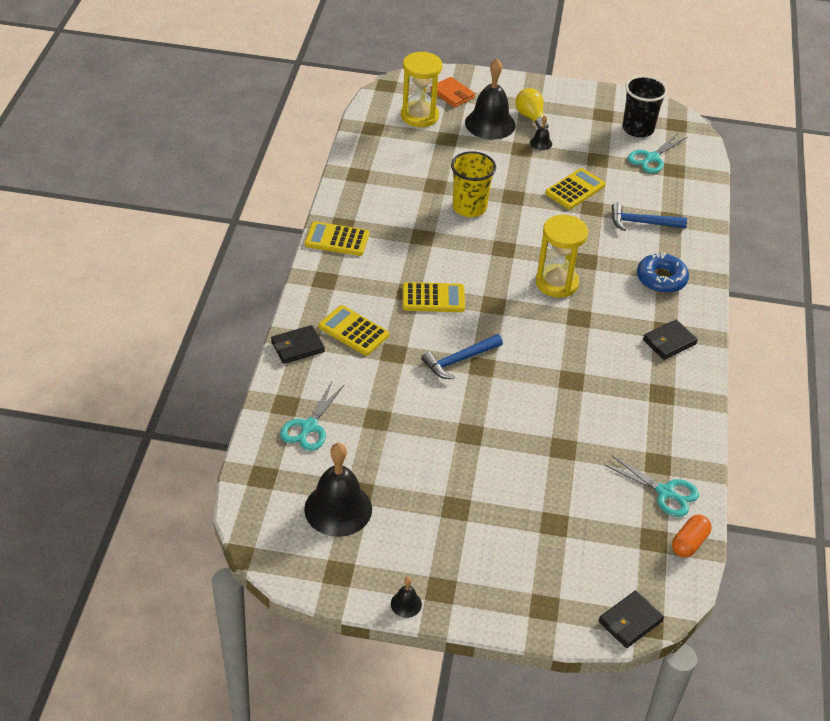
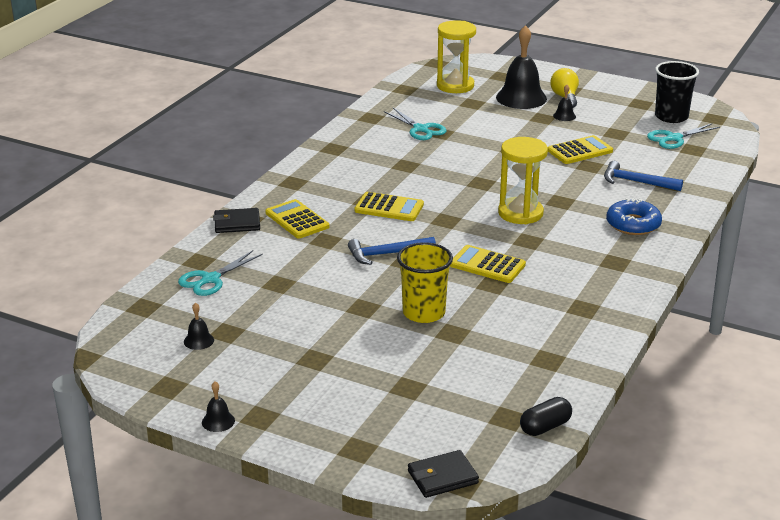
camera: 20 degrees right, 15 degrees down
yellow calculator [304,221,369,256] -> yellow calculator moved to [450,245,526,283]
black bell [304,443,372,537] -> black bell [184,302,214,350], size x0.44
orange wallet [431,77,475,108] -> none
yellow cup [451,151,496,217] -> yellow cup moved to [397,242,453,323]
turquoise scissors [605,455,699,517] -> turquoise scissors moved to [384,108,447,140]
black wallet [643,320,698,360] -> none
orange capsule [672,515,712,558] -> black capsule [520,397,572,436]

